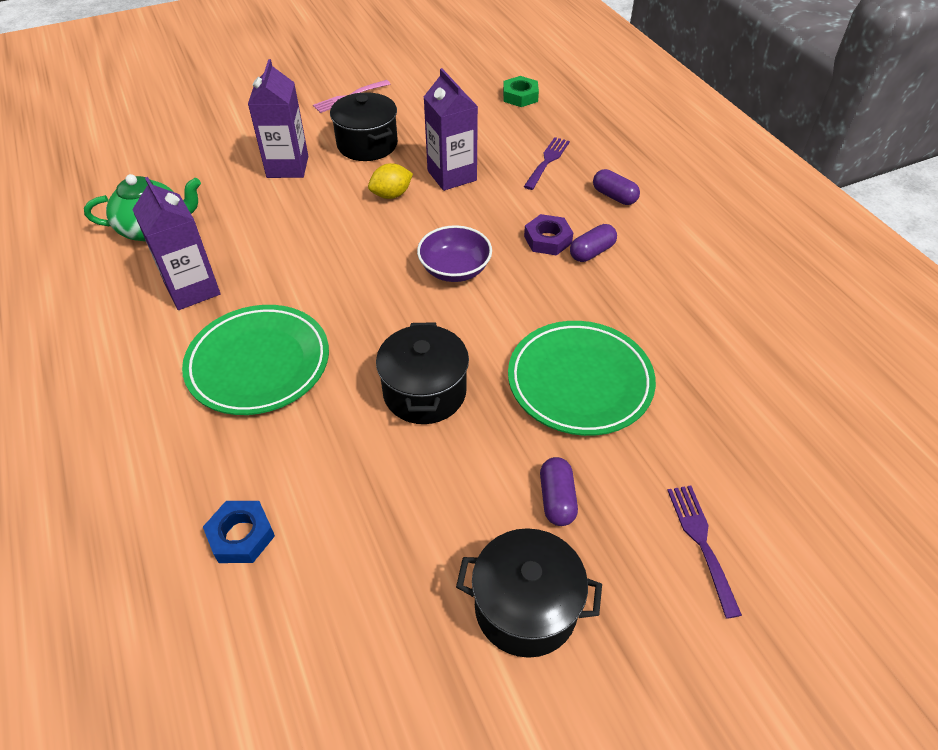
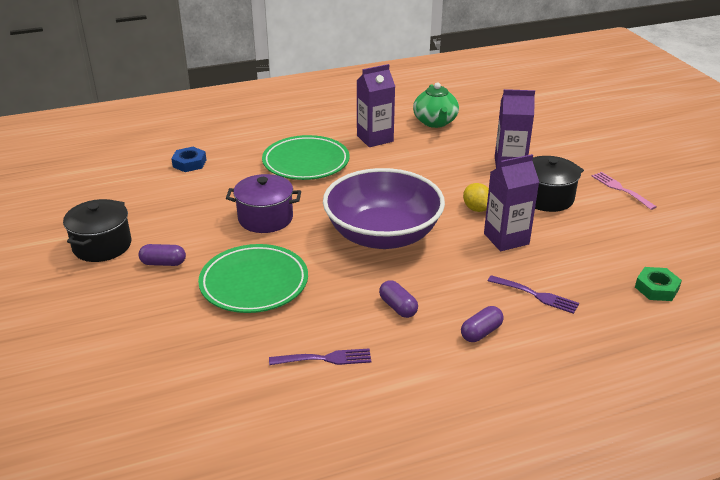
camera: 95 degrees right, 15 degrees down
black pot [376,322,469,424] -> purple pot [226,174,301,233]
purple bowl [417,225,492,282] -> purple bowl [323,168,445,249], size x2.06
purple nut [524,214,573,255] -> none
purple fork [667,485,742,619] -> purple fork moved to [269,348,371,365]

